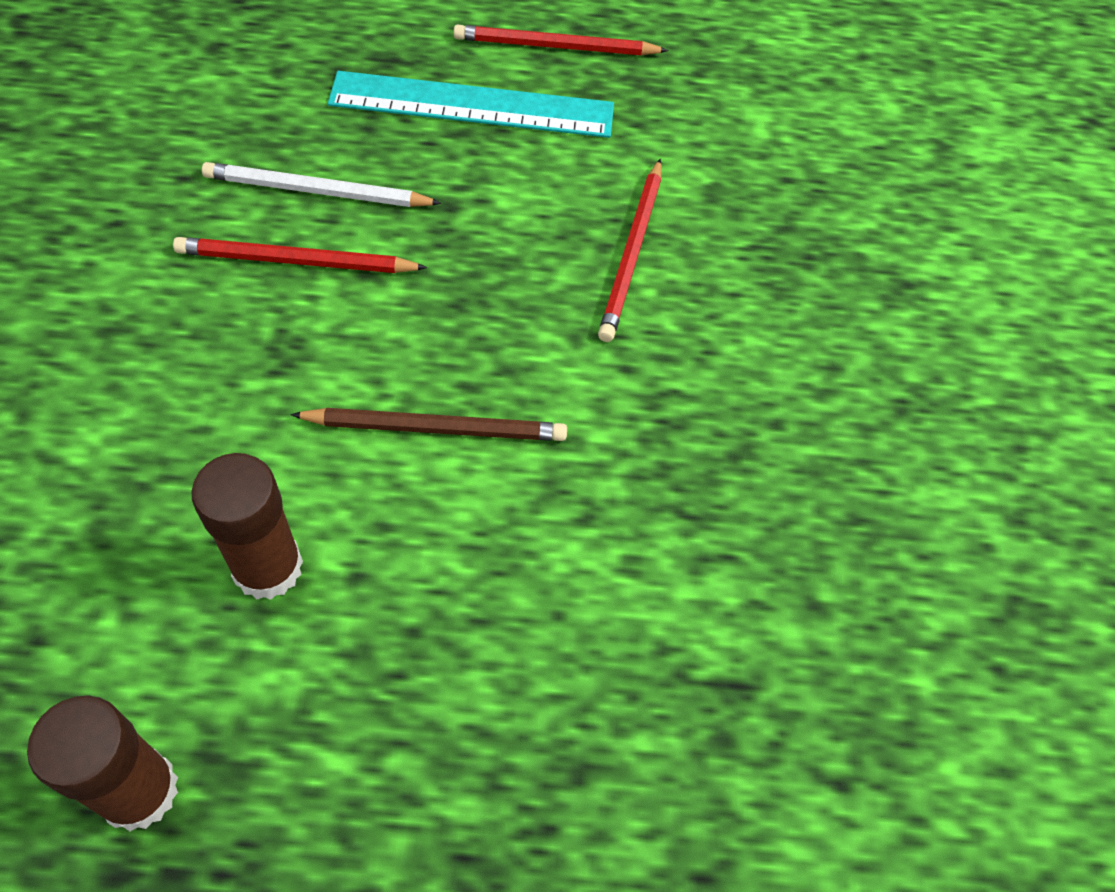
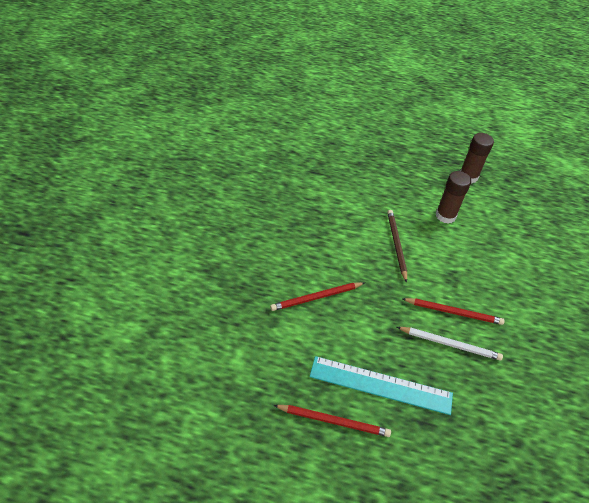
camera: 170 degrees left, 10 degrees down
brown pencil [290,408,567,441] -> brown pencil turned 75 degrees clockwise [387,210,407,283]
red pencil [598,159,662,342] -> red pencil turned 135 degrees counterclockwise [270,282,364,311]

